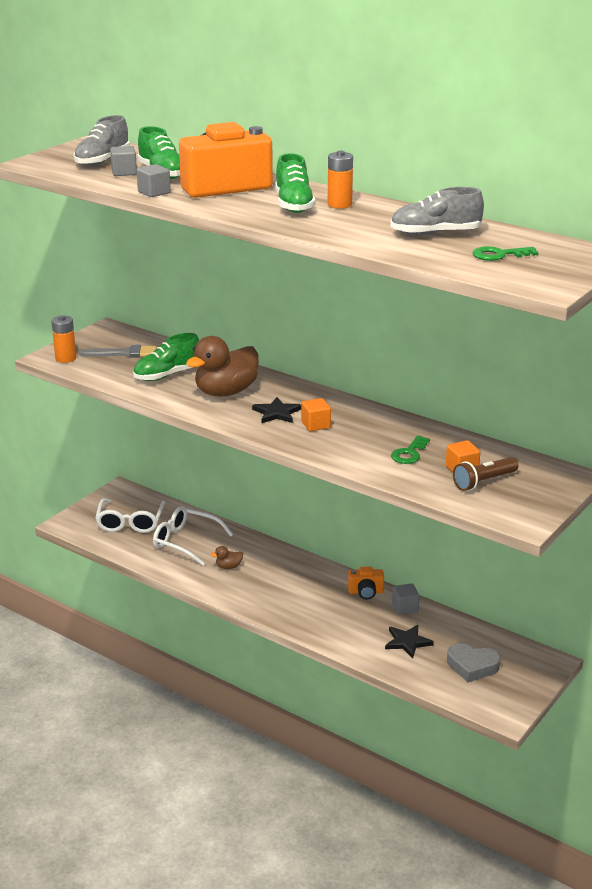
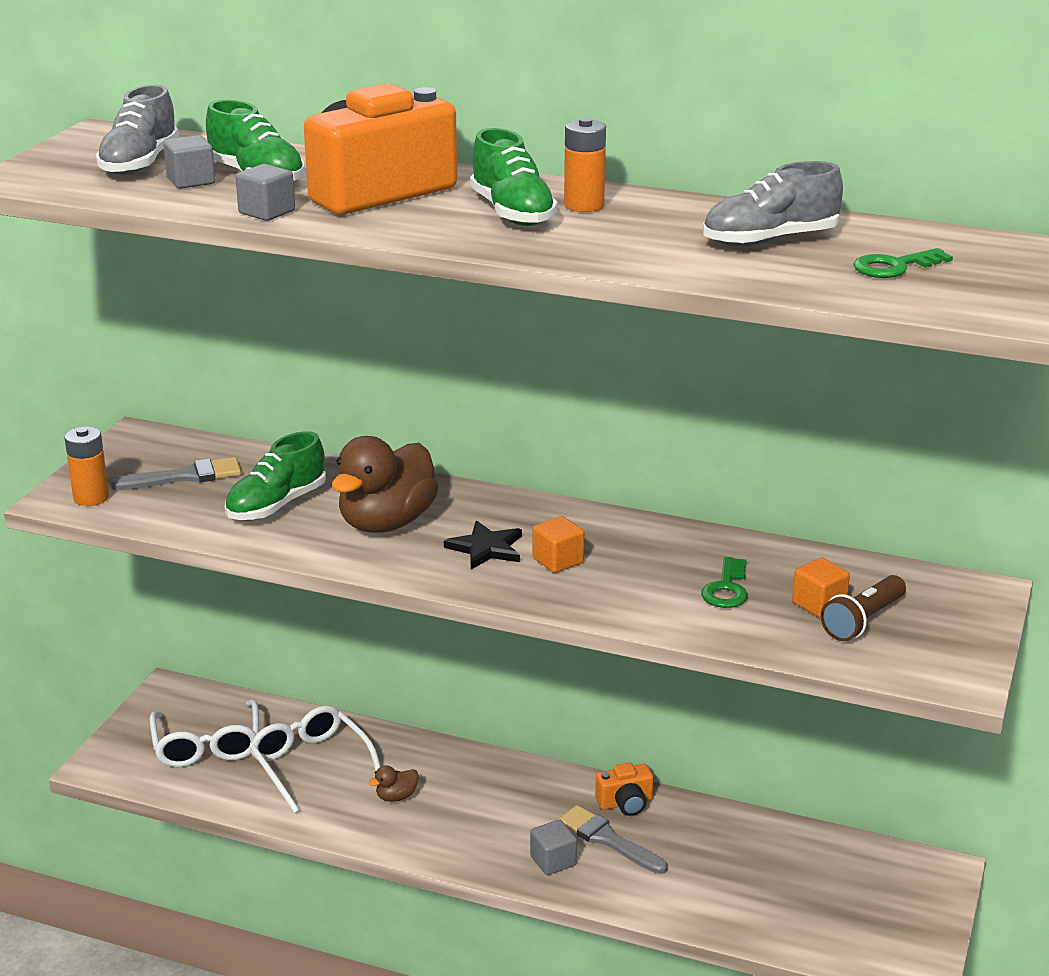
camera: 15 degrees left, 0 degrees up
white glasses [153,506,233,566] -> white glasses turned 45 degrees clockwise [249,705,381,813]
black star [385,625,434,658] -> none
grey cube [392,583,420,615] -> grey cube moved to [530,820,577,875]
grey heart [447,643,500,682] -> none
none -> grey brush [558,805,668,874]

